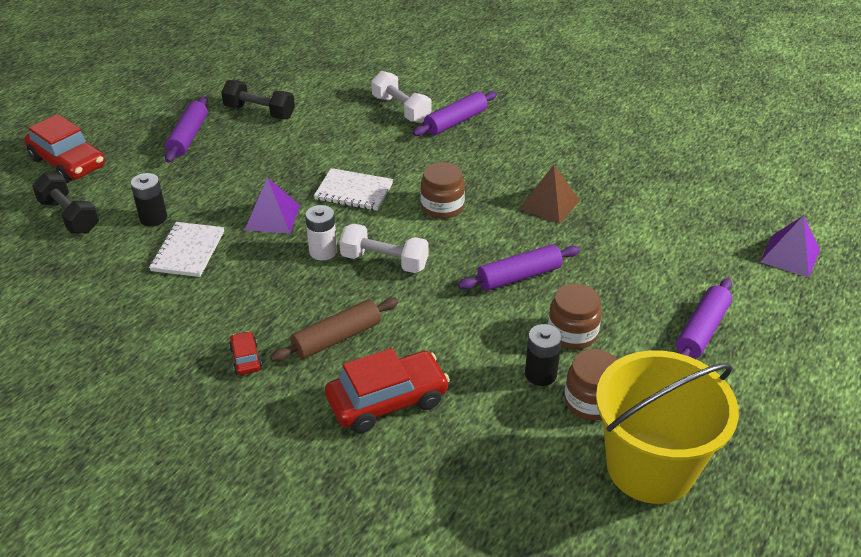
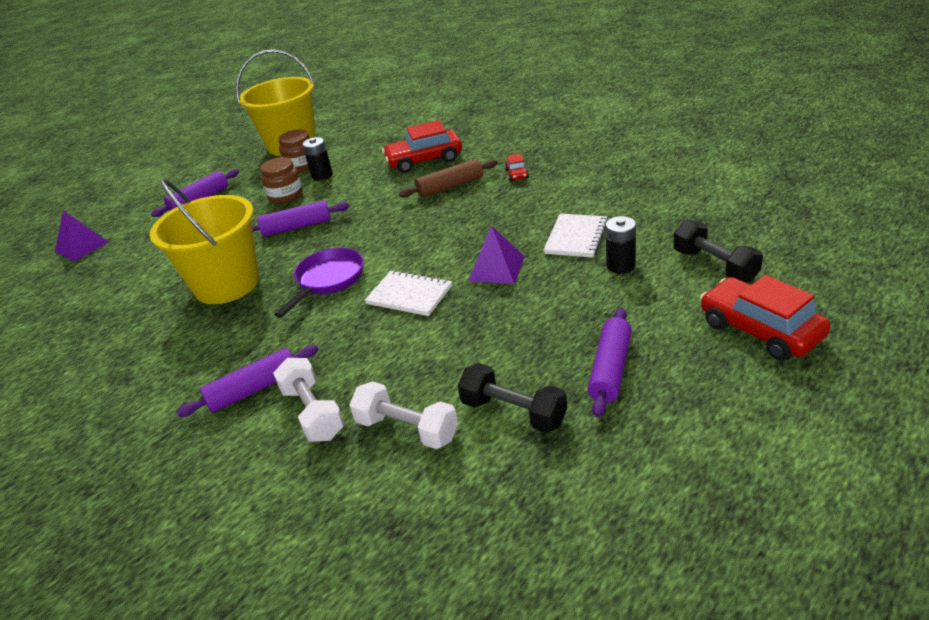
camera: 165 degrees left, 5 degrees down
white battery [305,205,337,260] -> none
white dumbbell [339,224,429,273] -> white dumbbell moved to [350,381,458,449]
brown jar [420,162,465,219] -> purple pan [274,248,364,318]
brown pyramid [519,165,580,224] -> yellow bucket [150,178,259,304]

